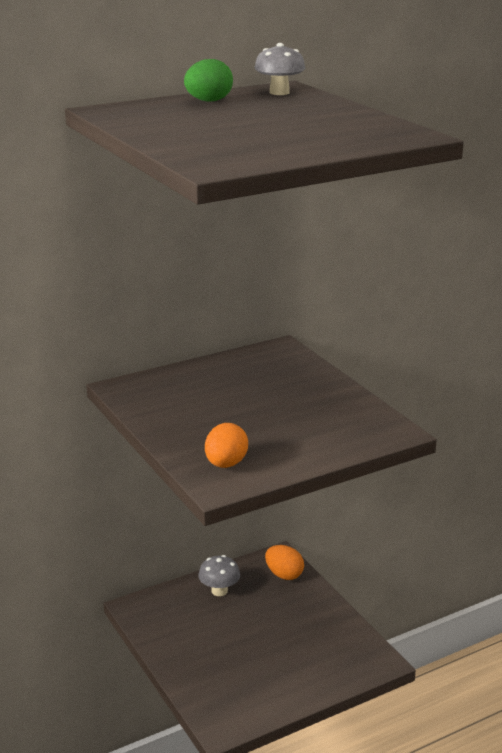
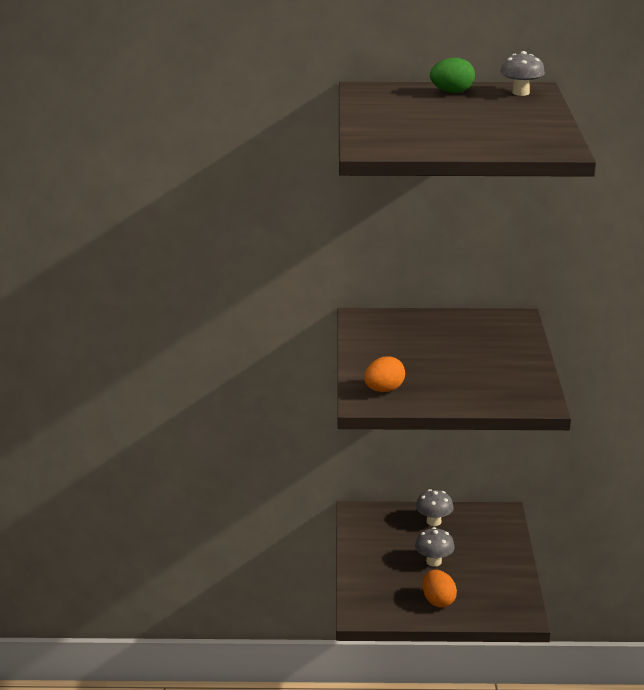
camera: 30 degrees right, 0 degrees up
orange egg [265,545,304,580] -> orange egg moved to [423,570,457,607]
none -> grey mushroom [415,527,455,567]

